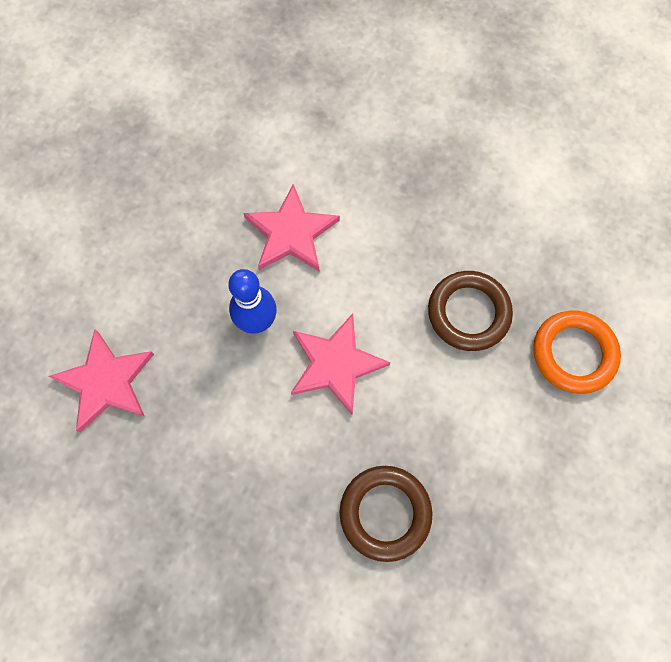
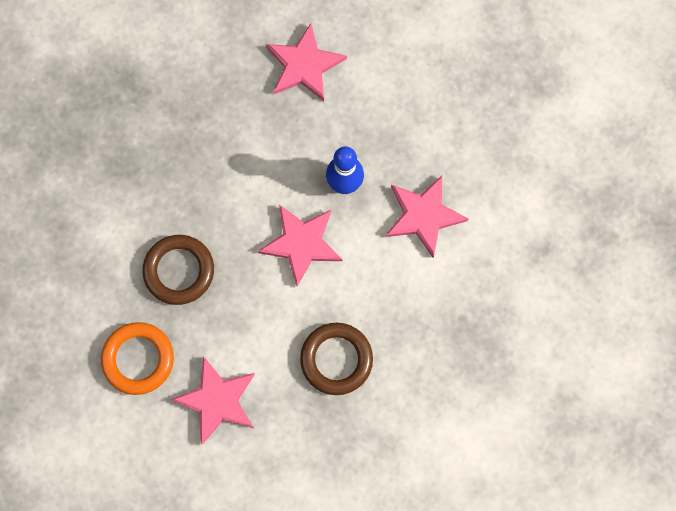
camera: 95 degrees right, 5 degrees up
orange ring [533,310,621,394] -> orange ring moved to [101,322,174,395]
none -> pink star [171,356,255,445]

